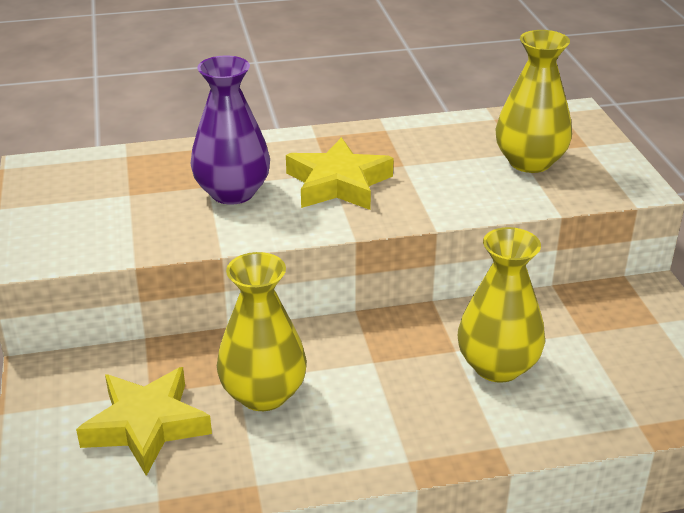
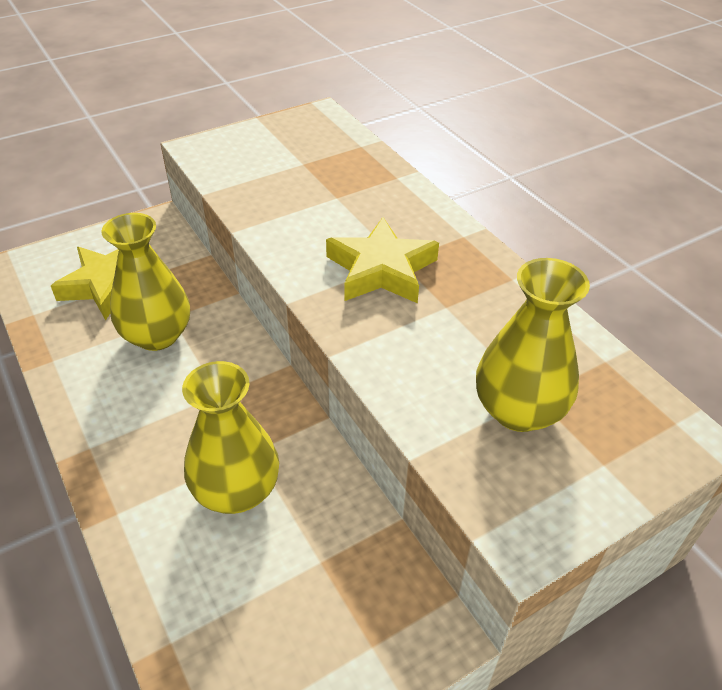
camera: 70 degrees right, 10 degrees up
purple vase [190,56,270,205] -> none

